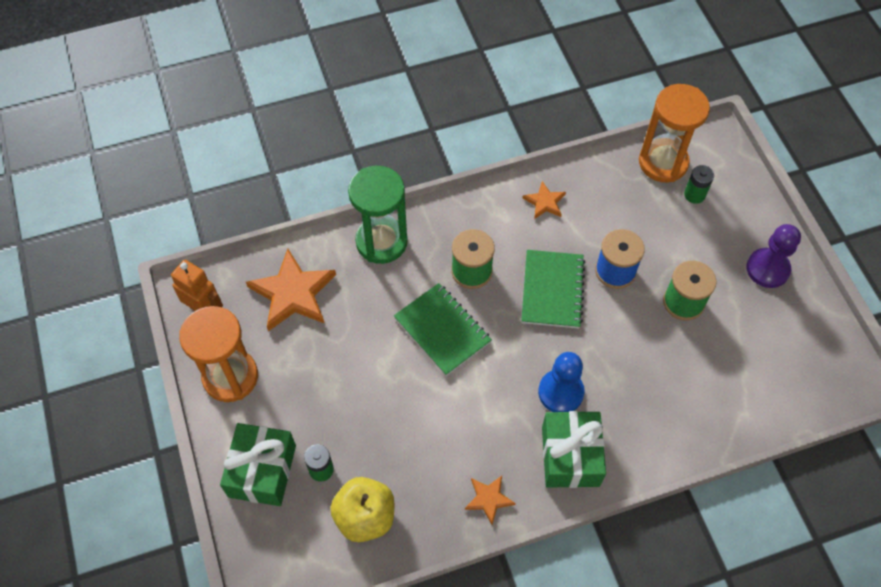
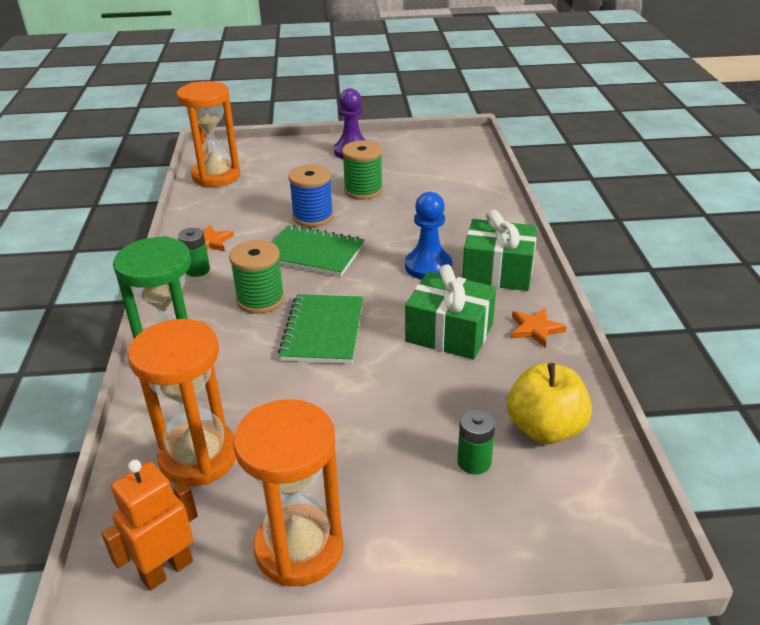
camera: 75 degrees left, 25 degrees down
green gift [220,423,296,506] -> green gift moved to [405,264,496,359]
orange star [246,249,336,331] -> orange hourglass [128,319,237,486]
green notebook [394,283,492,376] -> green notebook turned 60 degrees counterclockwise [278,294,364,364]
green battery [684,165,714,204] -> green battery moved to [178,228,210,277]

